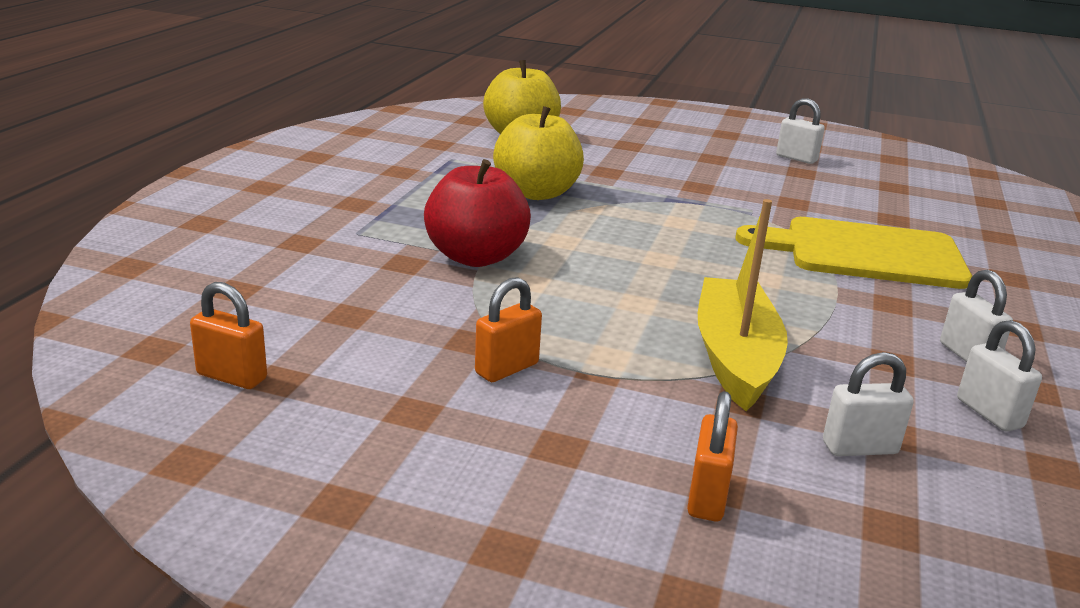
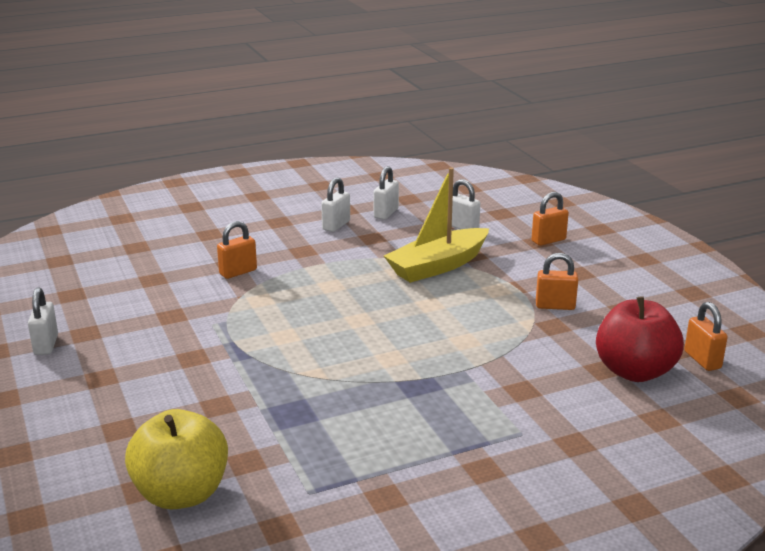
camera: 130 degrees left, 0 degrees up
red apple [424,159,531,267] -> red apple moved to [596,296,684,382]
yellow apple [493,106,584,200] -> none
yellow cutting board [735,217,972,289] -> orange padlock [217,221,257,279]

